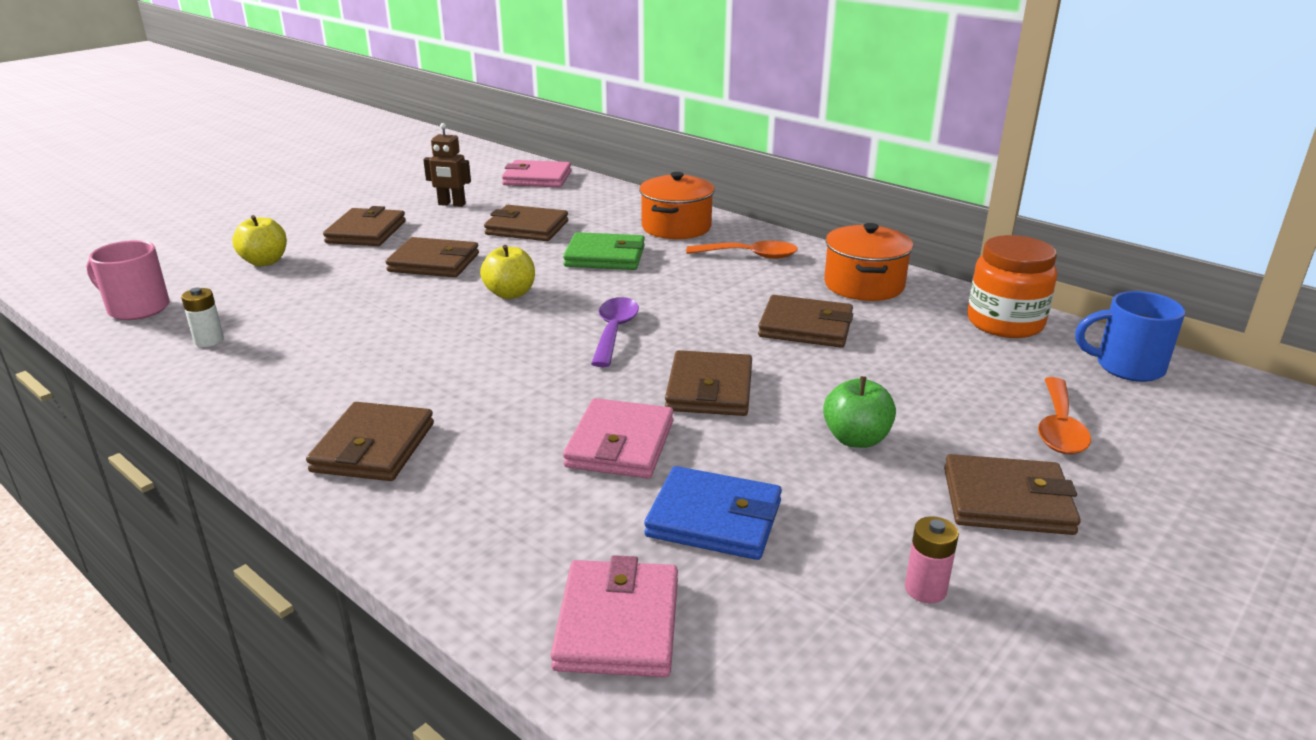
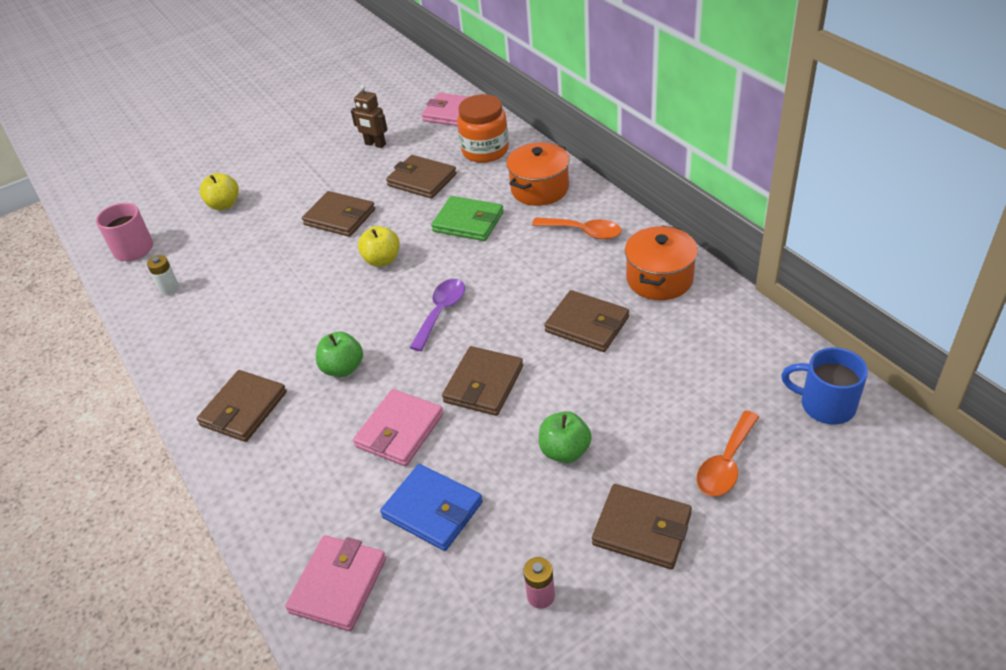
camera: 20 degrees right, 15 degrees up
brown wallet [323,206,406,246] -> none
orange jar [967,235,1057,338] -> orange jar moved to [457,94,509,163]
none -> green apple [316,331,363,377]

